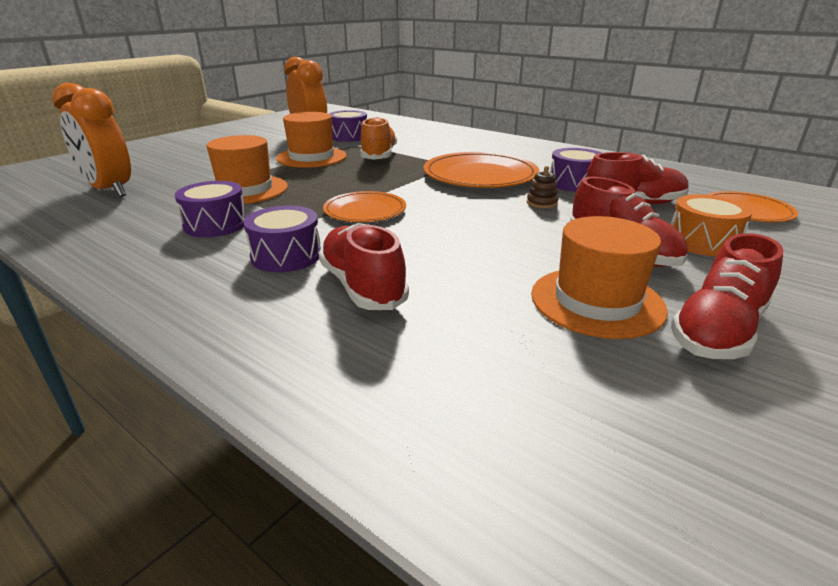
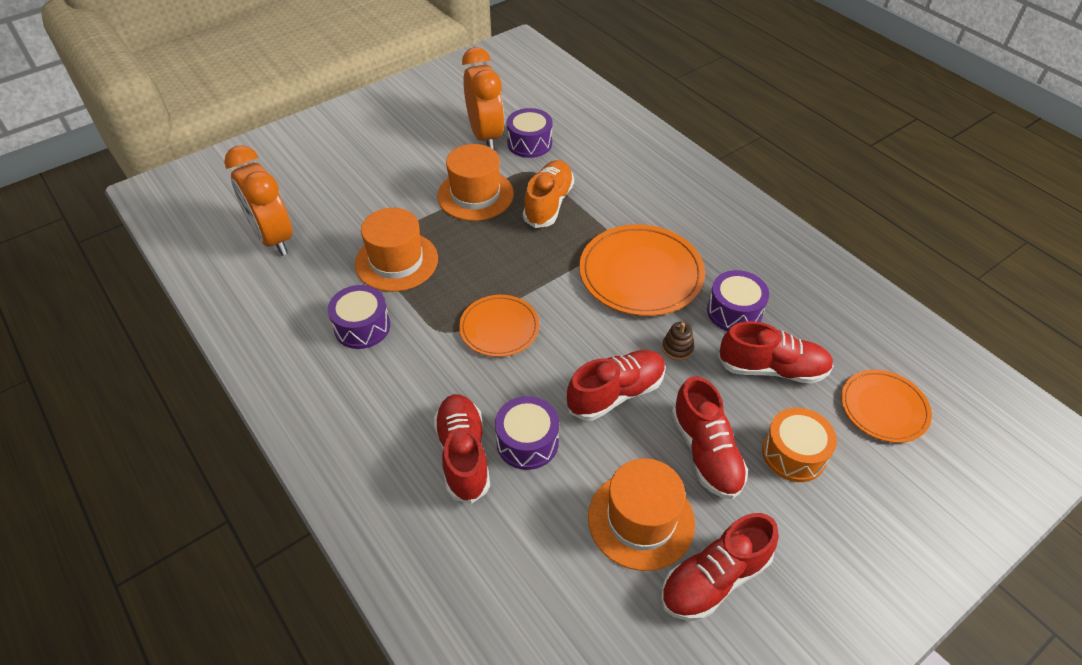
camera: 15 degrees right, 20 degrees up
purple drum [243,206,321,272] -> purple drum moved to [495,396,559,470]
none -> red shoe [567,350,666,421]

